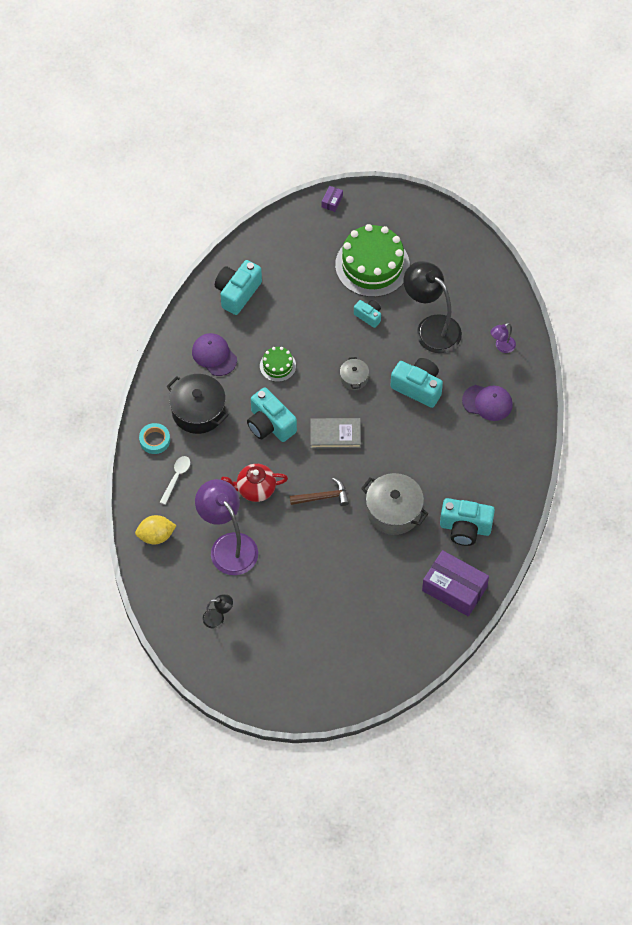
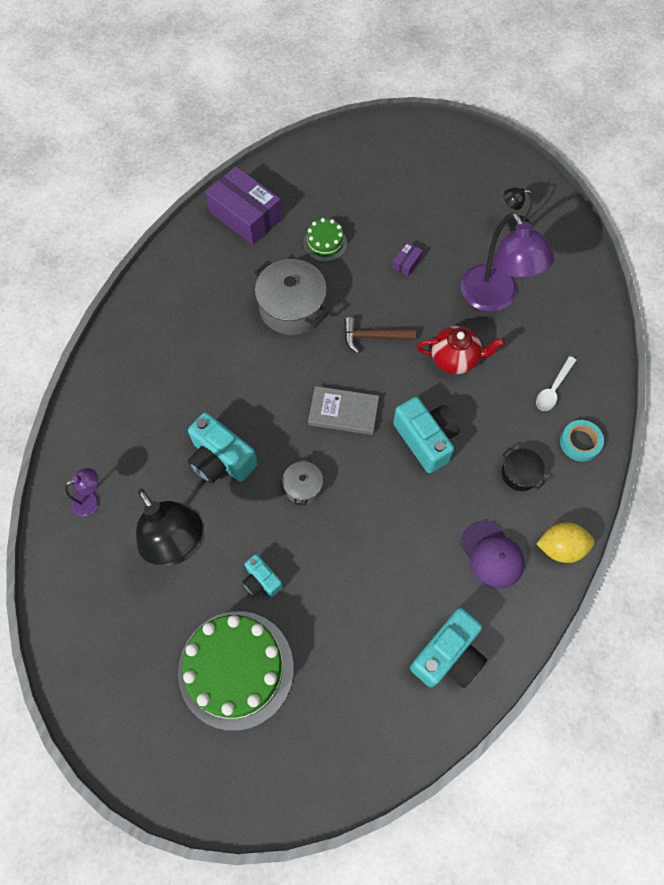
camera: 170 degrees left, 5 degrees up
yellow lemon [135,515,177,544] -> yellow lemon moved to [536,523,595,563]
black pot [167,374,229,434] -> black pot [502,448,546,491], size x0.53
green cake [260,347,296,382] -> green cake moved to [304,218,347,262]
purple box [322,186,343,212] -> purple box moved to [392,242,423,276]
turquoise camera [440,498,495,546] -> none
purple cap [462,385,513,421] -> none

